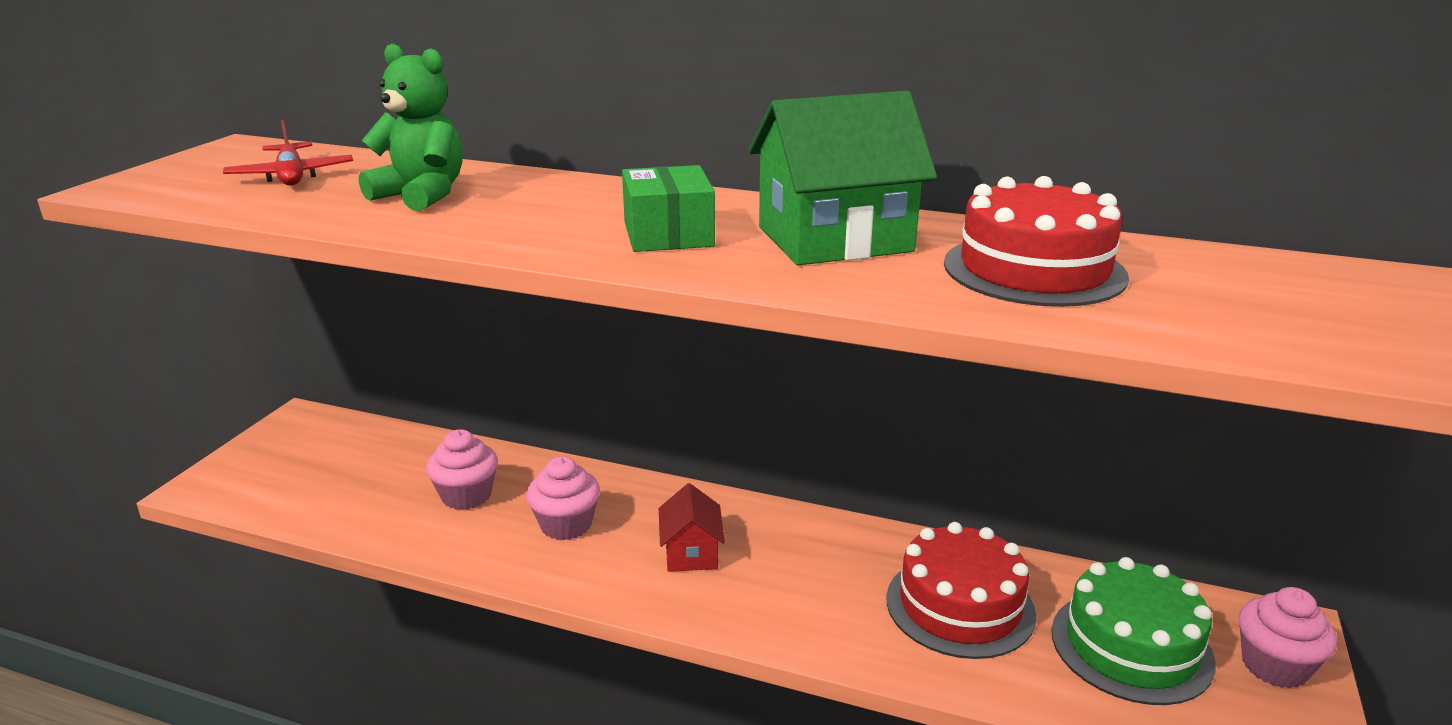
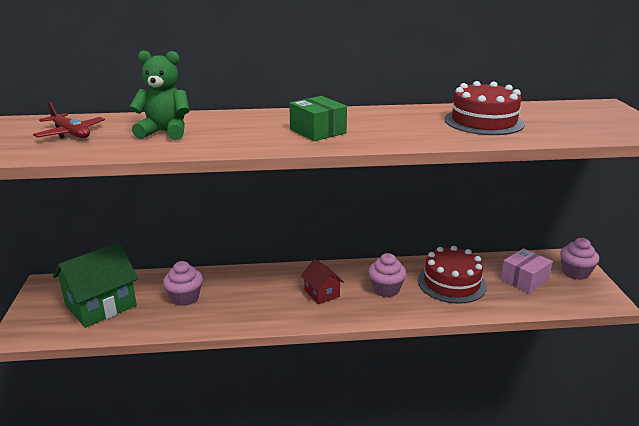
camera: 25 degrees left, 0 degrees up
pink cupcake [526,456,600,540] -> pink cupcake moved to [368,253,406,297]
green house [748,91,937,265] -> green house moved to [53,242,138,328]
green cake [1051,557,1216,705] -> pink box [501,248,553,294]

